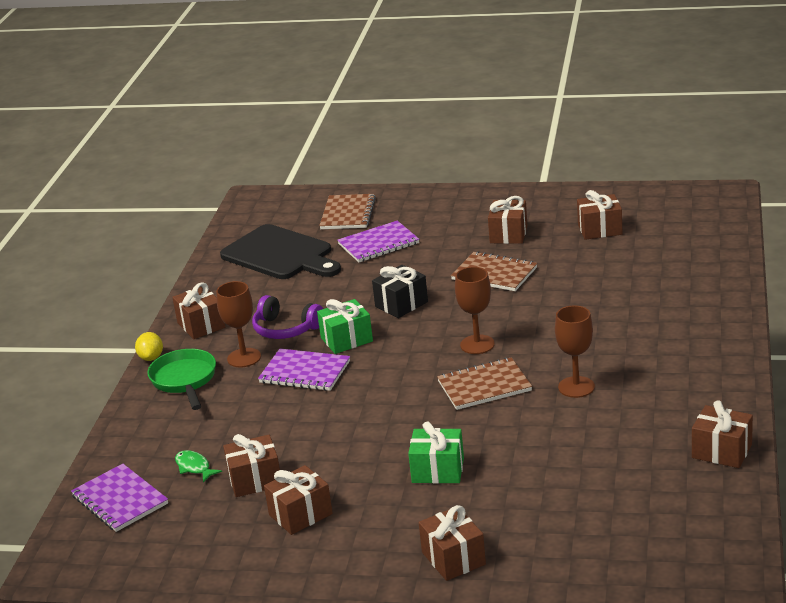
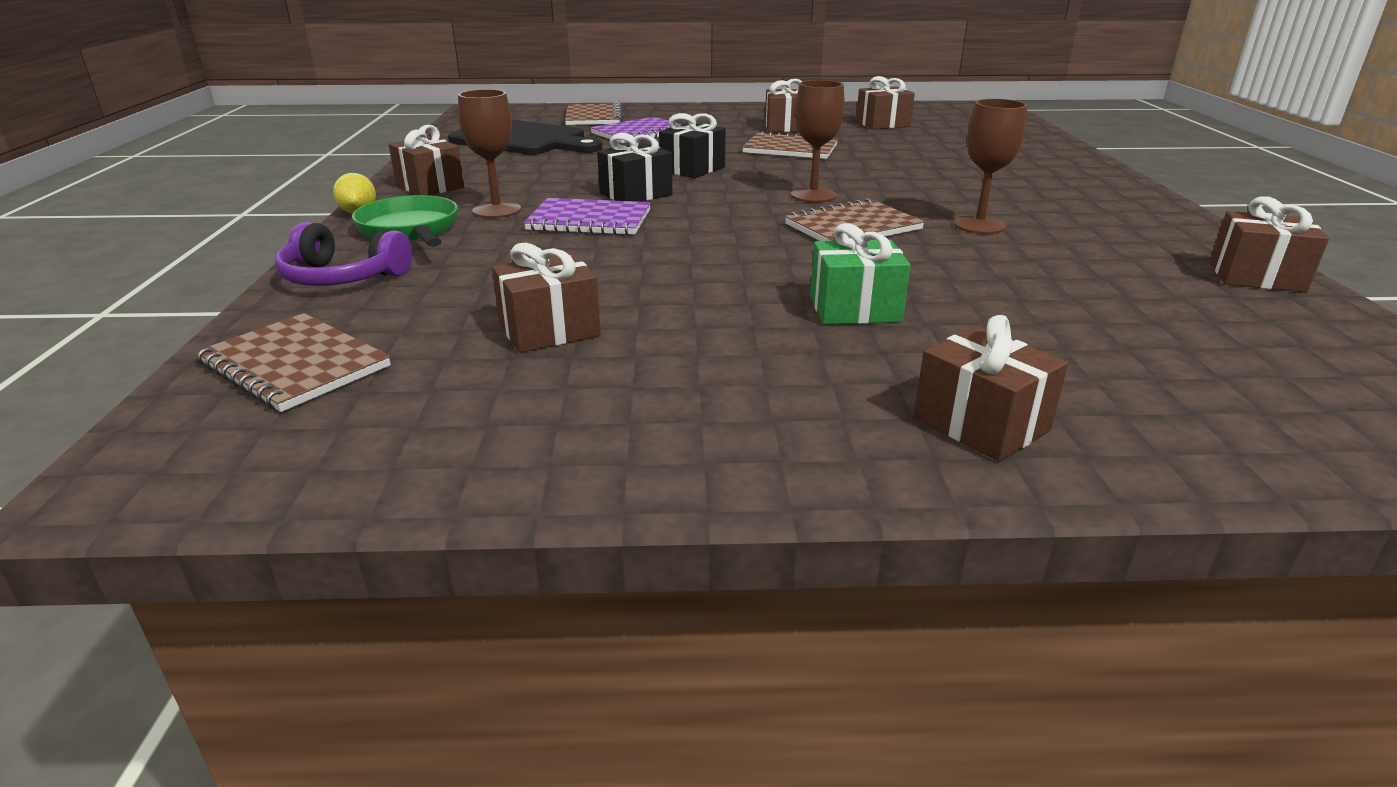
camera: 15 degrees left, 0 degrees up
purple notebook [71,464,168,532] -> brown notebook [195,313,391,412]
green fish [175,450,222,483] -> none
purple headphones [252,295,323,339] -> purple headphones moved to [275,222,413,286]
brown gift [264,465,333,535] -> none
green gift [317,299,373,354] -> black gift [597,133,672,202]

